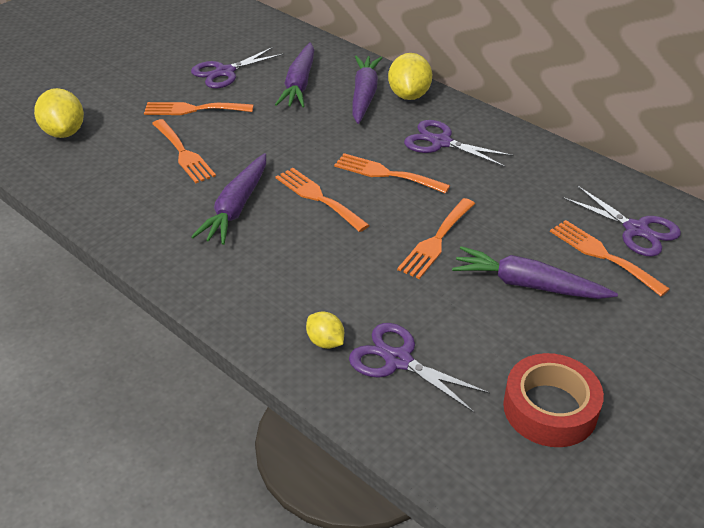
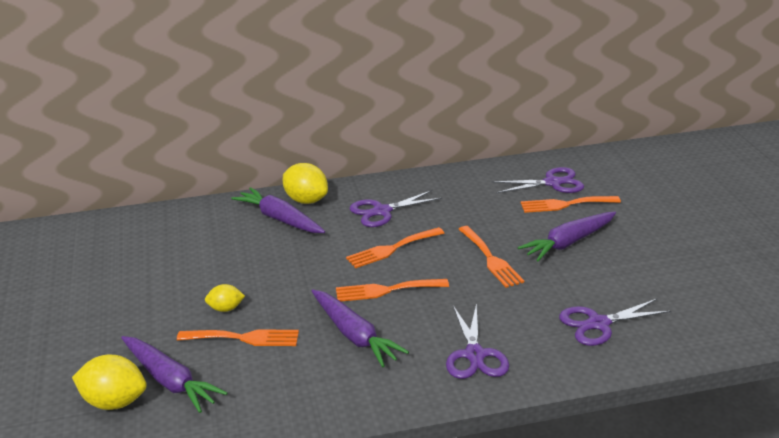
camera: 55 degrees left, 10 degrees down
orange fork [144,102,254,115] -> none
purple scissors [191,47,284,88] -> purple scissors moved to [446,303,509,379]
purple carrot [275,42,314,107] -> purple carrot moved to [121,336,228,413]
yellow lemon [306,311,344,349] -> yellow lemon moved to [205,284,245,312]
red tape [503,353,604,447] -> none

